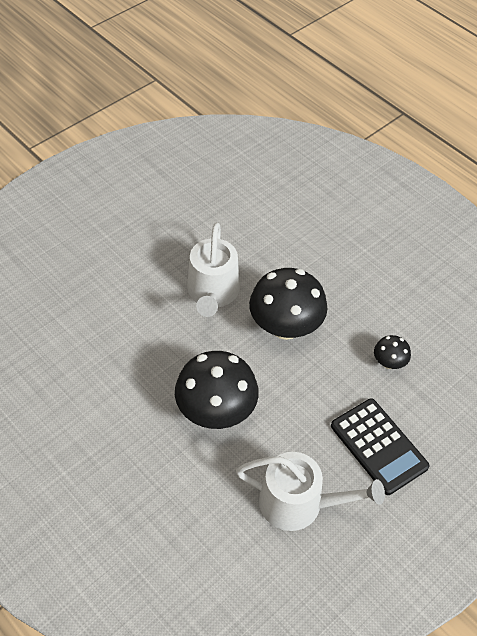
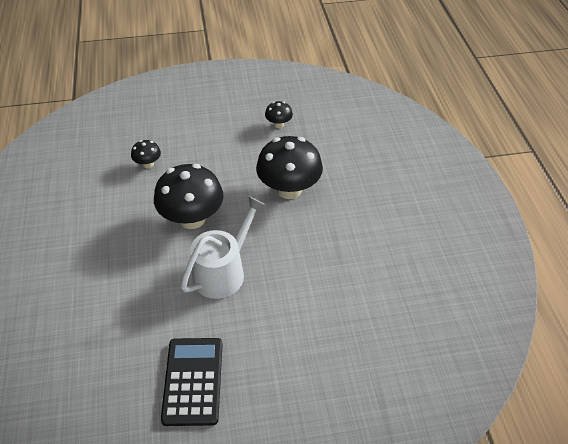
camera: 145 degrees left, 5 degrees down
white watering can [236,452,385,531] -> black mushroom [265,101,293,128]
black calculator [331,399,430,495] -> black calculator moved to [161,338,222,426]

